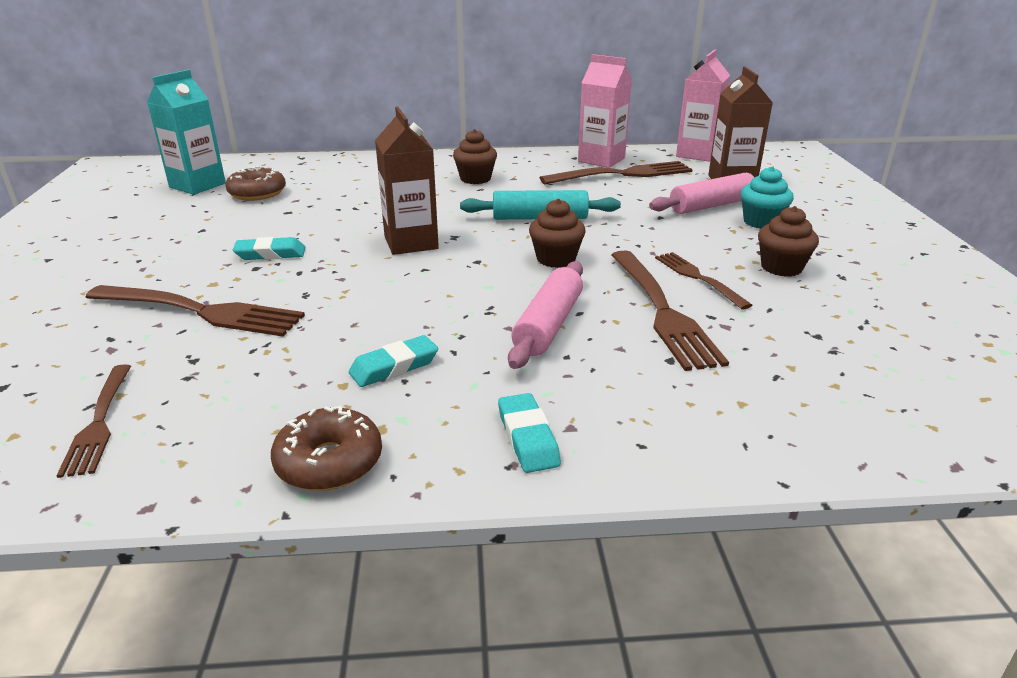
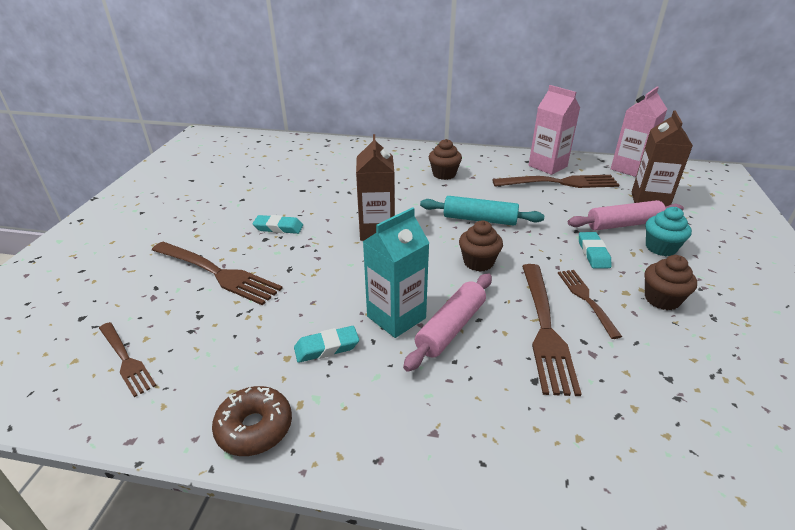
camera: 15 degrees right, 5 degrees up
brown fork [56,364,131,478] -> brown fork turned 45 degrees counterclockwise [99,322,157,397]
turquoise carton [147,70,226,195] -> turquoise carton moved to [363,207,429,338]
brown donut [226,166,286,201] -> none
turquoise eraser [498,393,561,473] -> turquoise eraser moved to [579,232,611,268]

